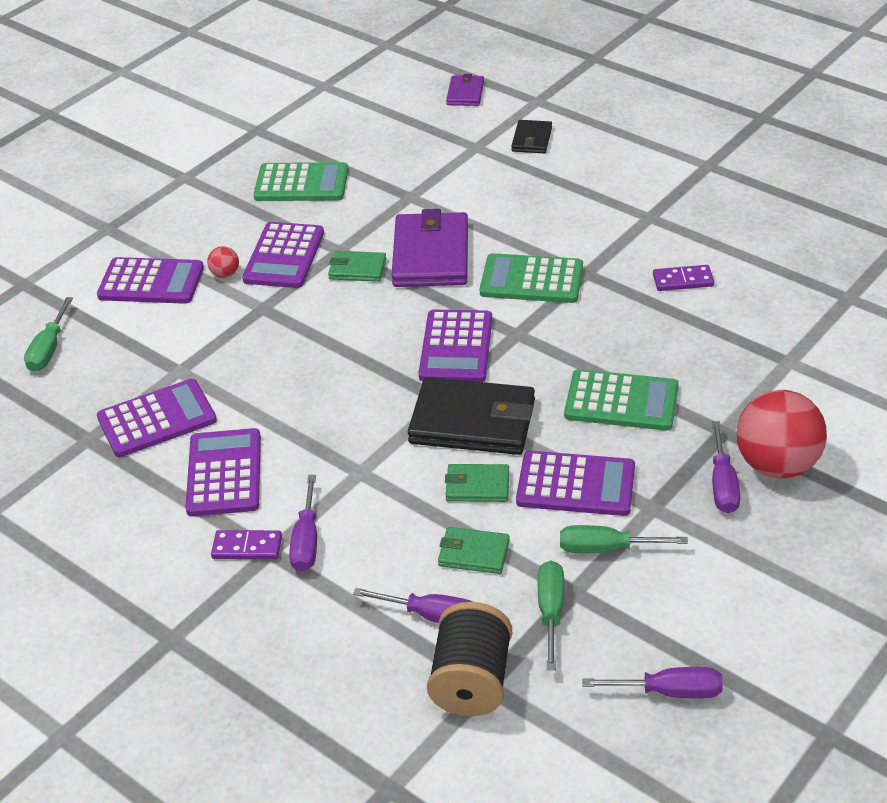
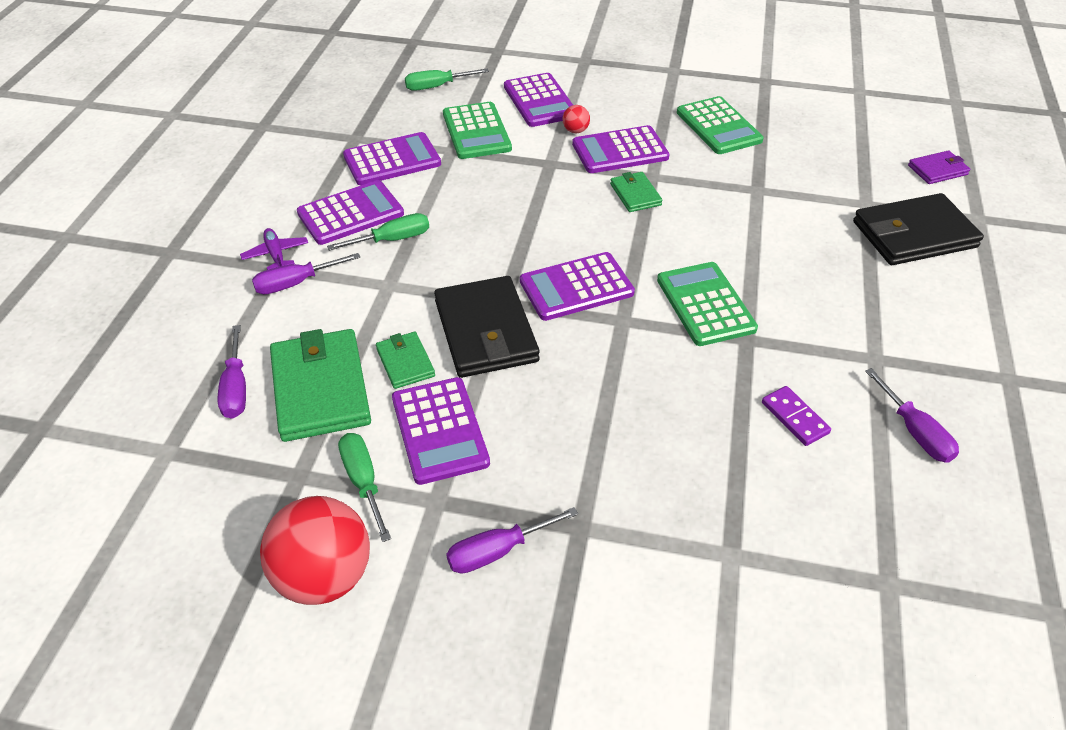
camera: 60 degrees right, 5 degrees up
purple calculator [97,379,217,457] -> purple calculator turned 60 degrees counterclockwise [343,132,441,185]
purple domino [211,530,282,560] -> purple plane [240,228,308,270]
purple wallet [392,209,468,287] -> none
black spool [427,602,512,716] -> none
green wallet [438,527,510,574] -> green wallet [270,329,371,442], size x1.94
black wallet [511,120,552,153] -> black wallet [853,193,984,265], size x1.94
green screwdriver [538,560,564,670] -> green screwdriver moved to [327,213,429,251]
green calculator [564,369,679,431] -> green calculator moved to [443,102,512,159]
purple screwdriver [582,667,723,699] -> purple screwdriver moved to [865,368,959,463]
red ball [736,390,827,478] -> red ball moved to [260,496,370,605]

